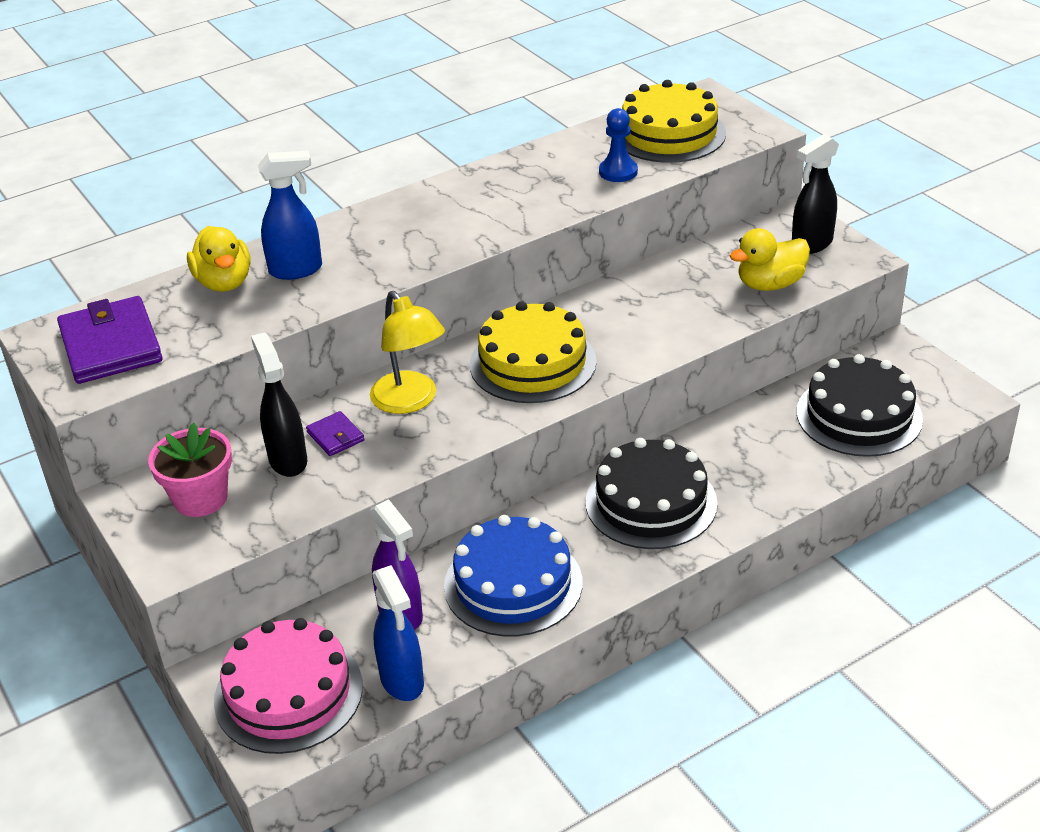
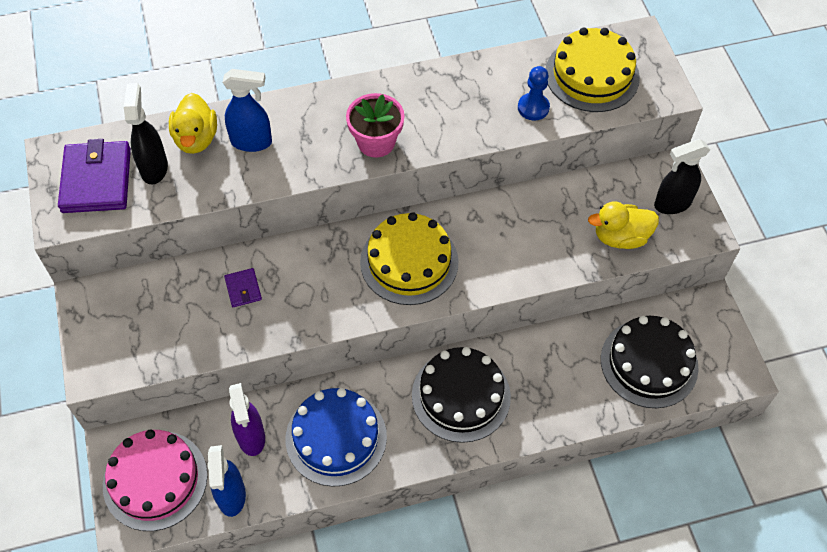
camera: 15 degrees right, 20 degrees up
pink flower pot [148,423,232,517] -> pink flower pot moved to [346,93,405,158]
black spray bottle [251,332,307,477] -> black spray bottle moved to [124,83,168,184]
yellow lamp [370,291,445,414] -> none

